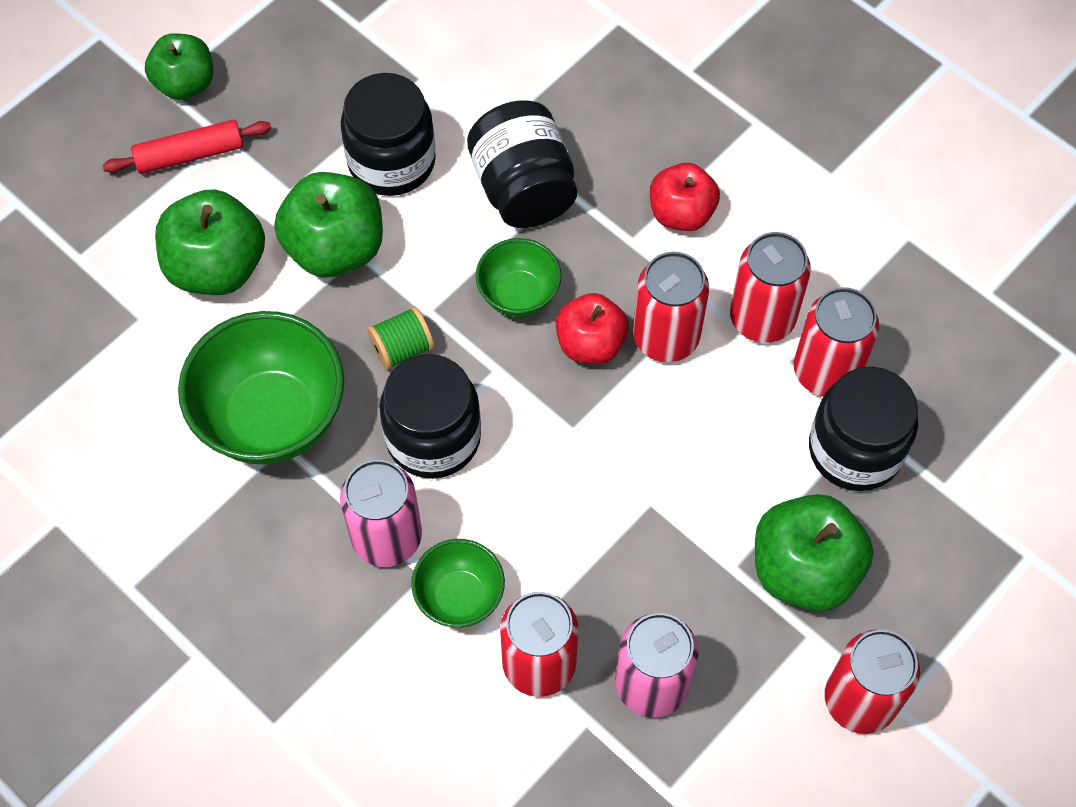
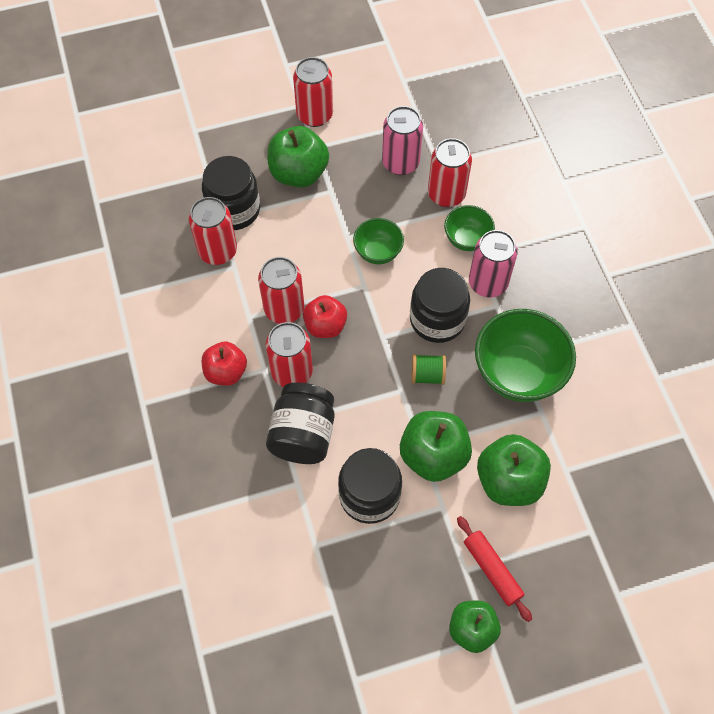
camera: 150 degrees left, 0 degrees up
red rolling pin [102,120,271,174] -> red rolling pin turned 45 degrees clockwise [457,516,532,622]
green bowl [475,238,562,317] -> green bowl moved to [353,218,404,264]
red can [730,232,811,343] -> red can moved to [266,322,313,387]

